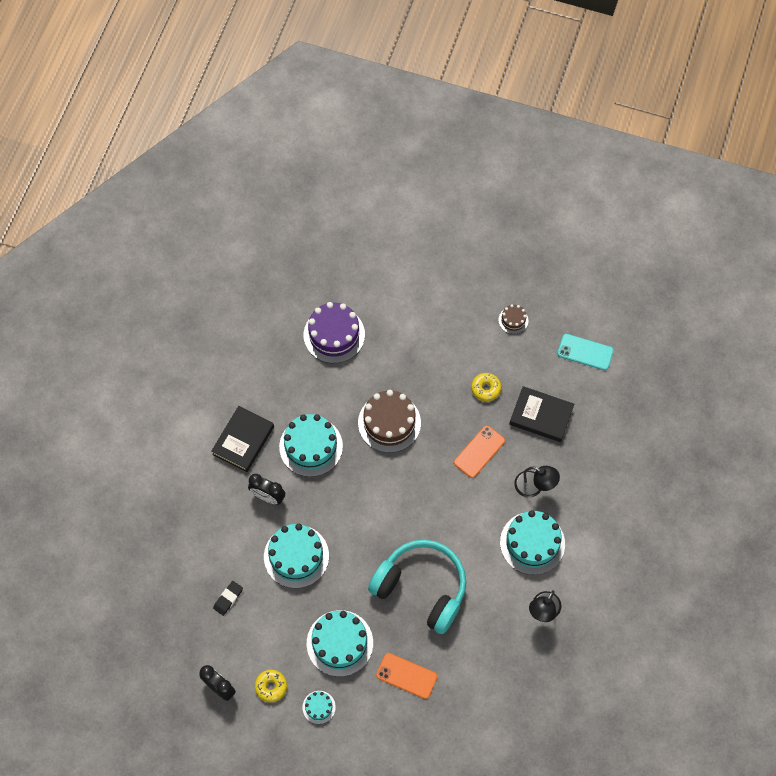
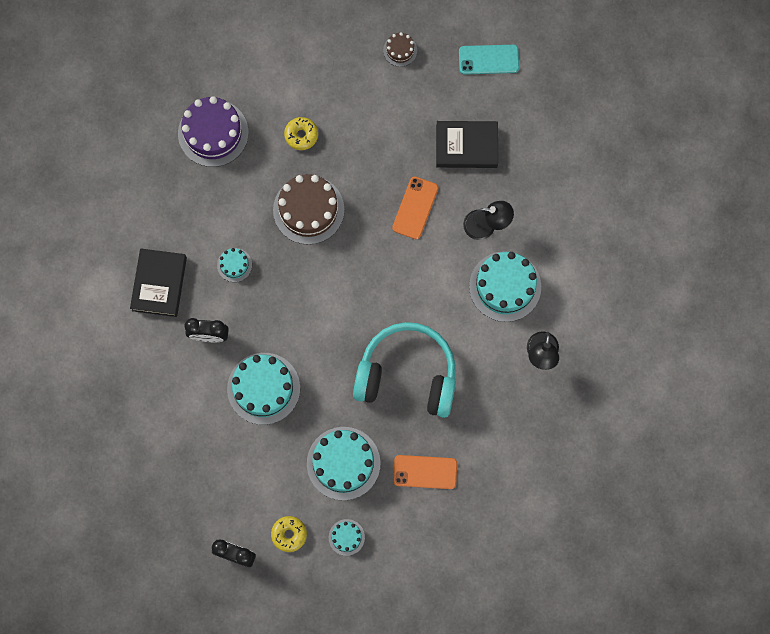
camera: 20 degrees left, 10 degrees up
black eraser [213,581,243,616] -> none
turquoise cake [279,414,343,477] -> turquoise cake [217,248,252,282], size x0.49
yellow donut [471,373,501,401] -> yellow donut moved to [284,117,318,150]

